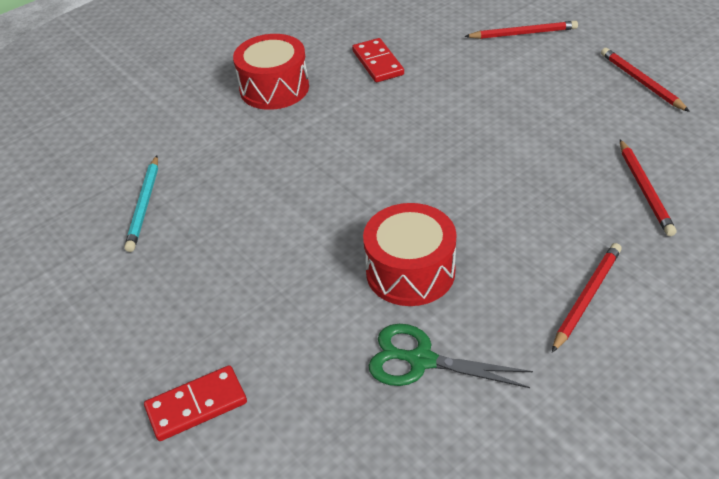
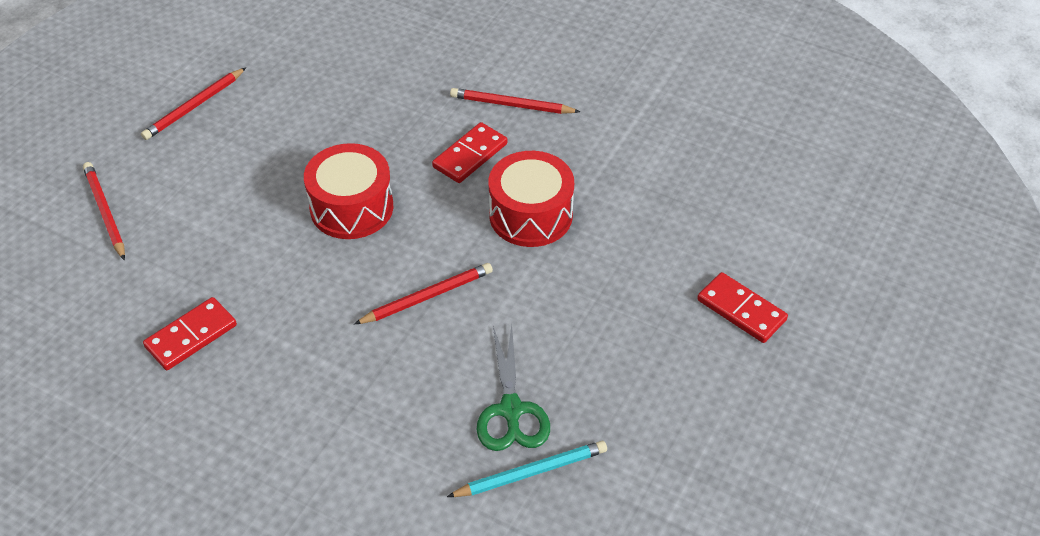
camera: 115 degrees left, 5 degrees up
red drum [233,34,309,110] -> red drum moved to [304,143,393,239]
green scissors [369,324,533,388] -> green scissors moved to [477,324,550,451]
red pencil [620,140,676,236] -> red pencil moved to [354,263,493,324]
none -> red domino [432,122,508,183]

